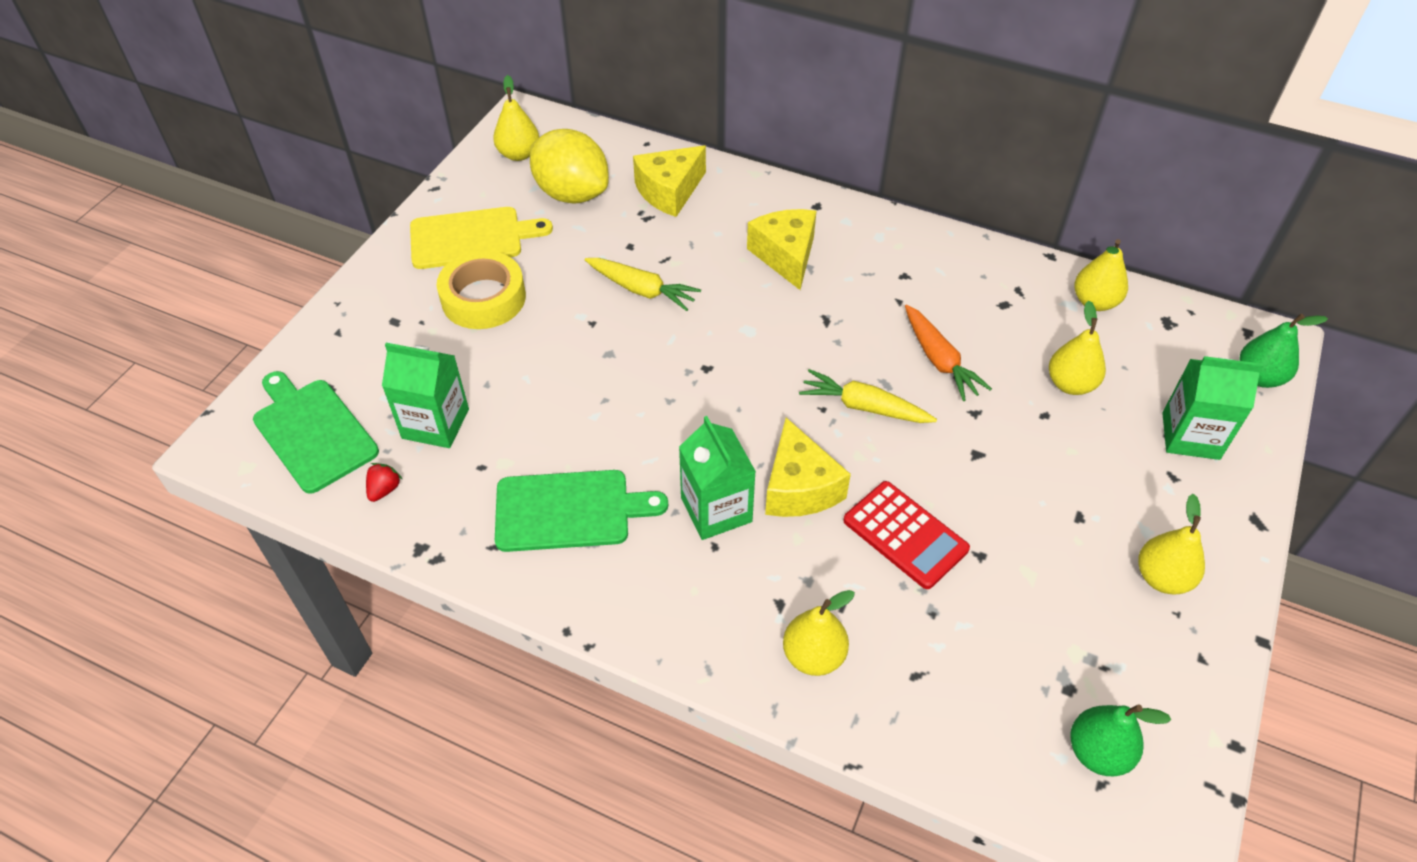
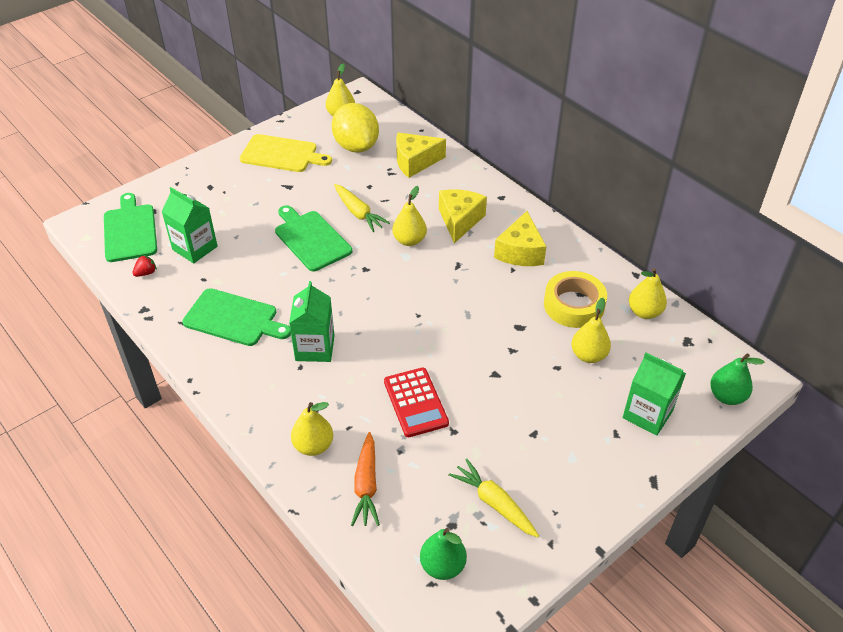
camera: 25 degrees right, 5 degrees down
yellow tape [437,251,526,329] -> yellow tape moved to [544,271,607,328]
yellow cheese [765,418,851,517] -> yellow cheese moved to [494,211,546,266]
yellow carrot [799,369,937,423] -> yellow carrot moved to [448,459,539,538]
orange carrot [905,304,992,401] -> orange carrot moved to [351,432,380,526]
yellow pear [1138,494,1205,594] -> yellow pear moved to [392,186,427,246]
none -> green cutting board [275,205,352,271]

